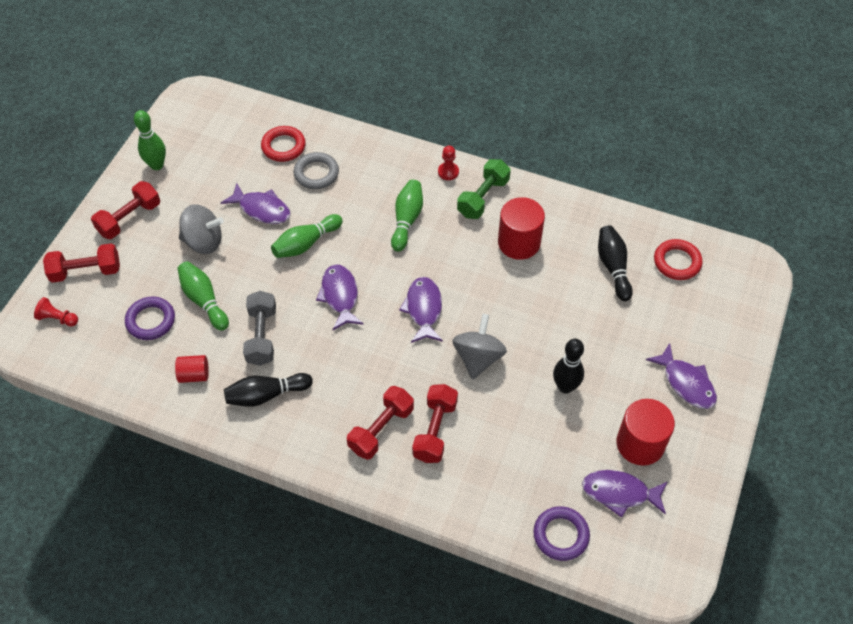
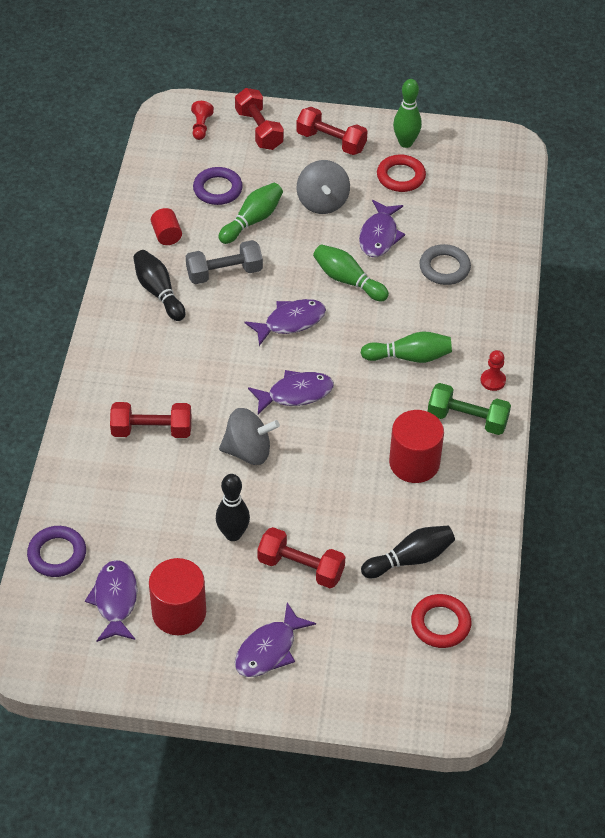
camera: 75 degrees right, 5 degrees down
red ring [261,126,306,162] -> red ring moved to [377,155,426,192]
red dumbbell [347,386,414,460] -> red dumbbell moved to [257,527,345,588]

